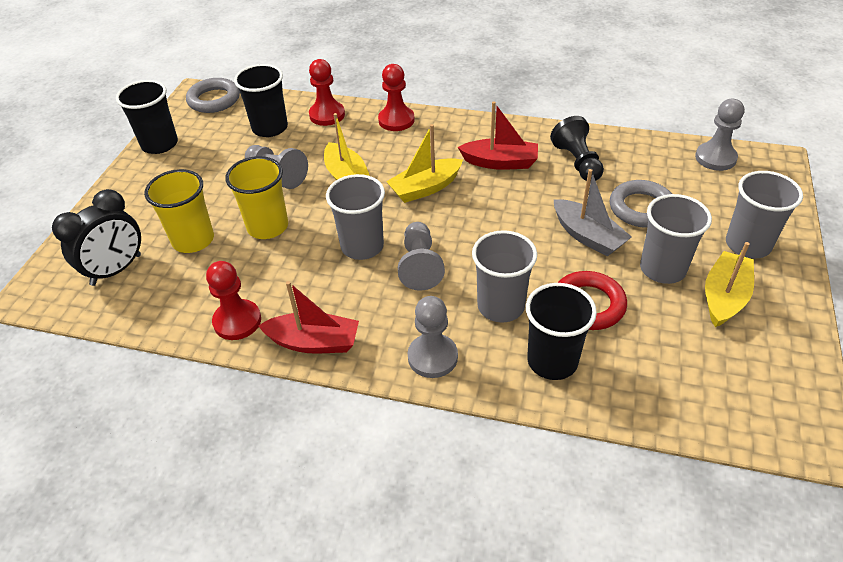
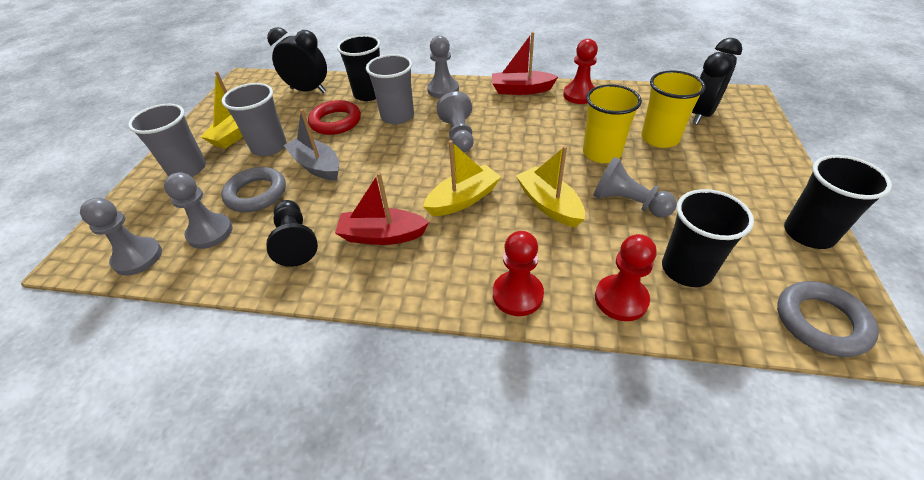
camera: 175 degrees right, 0 degrees up
grey cup [326,174,385,260] -> none
none -> grey pawn [164,172,233,249]
none -> black clock [267,27,327,93]

